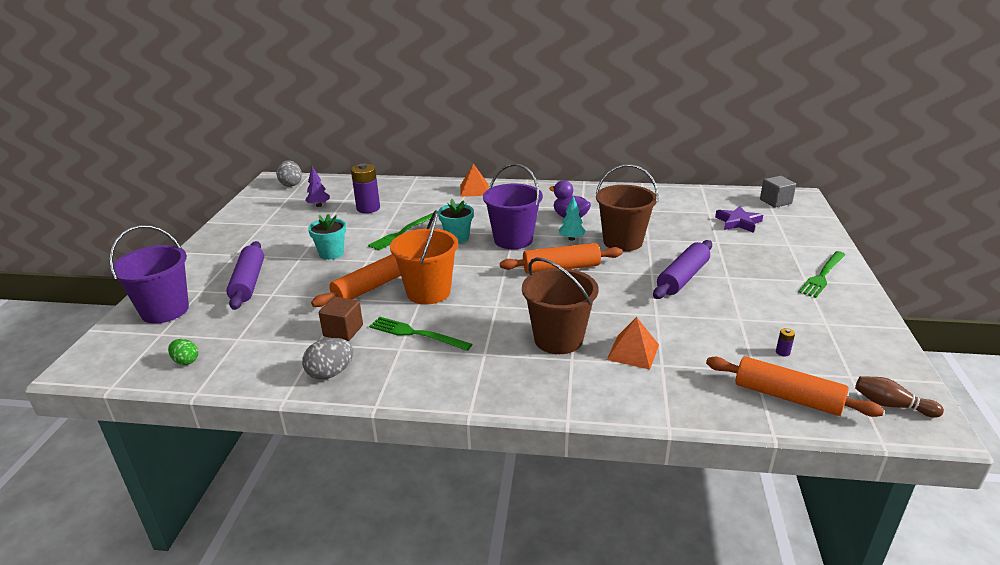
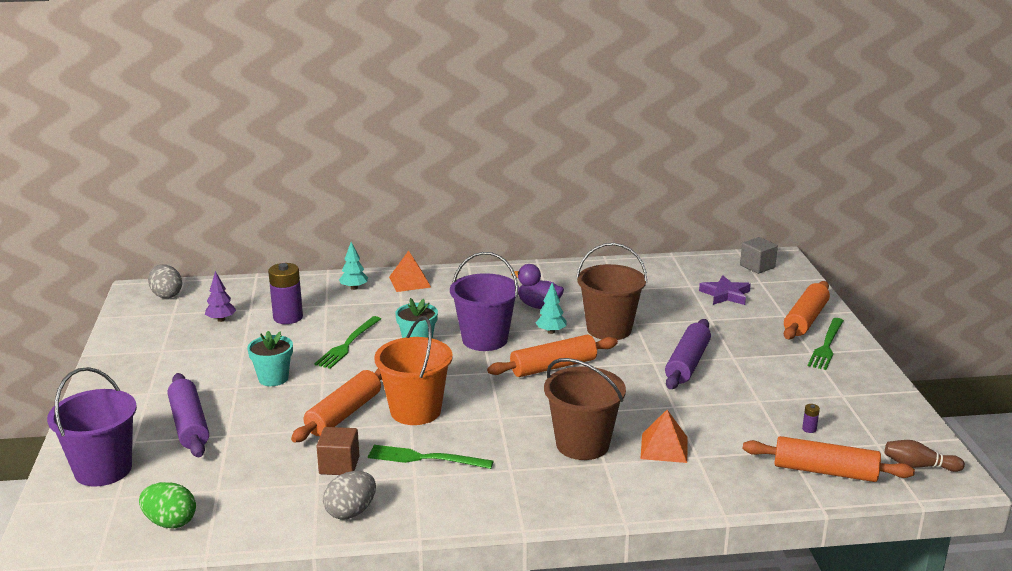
camera: 15 degrees left, 5 degrees down
green egg [168,339,198,365] -> green egg [139,482,196,529], size x1.53
none -> turquoise tree [339,242,368,290]
none -> orange rolling pin [784,281,830,339]

